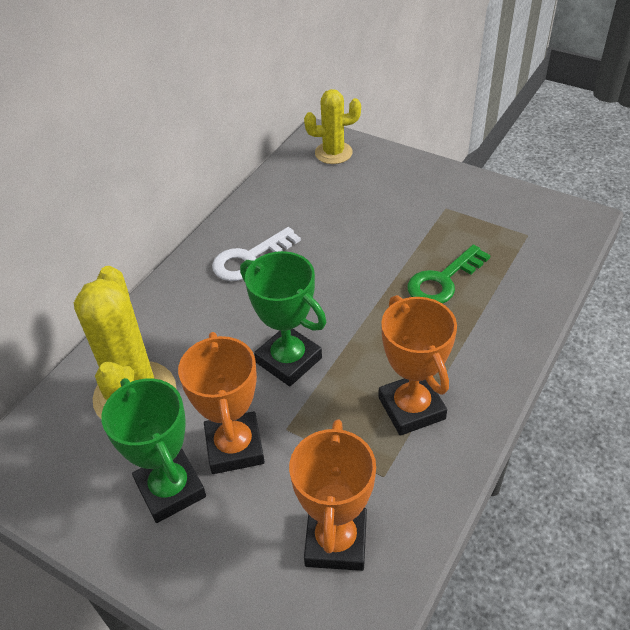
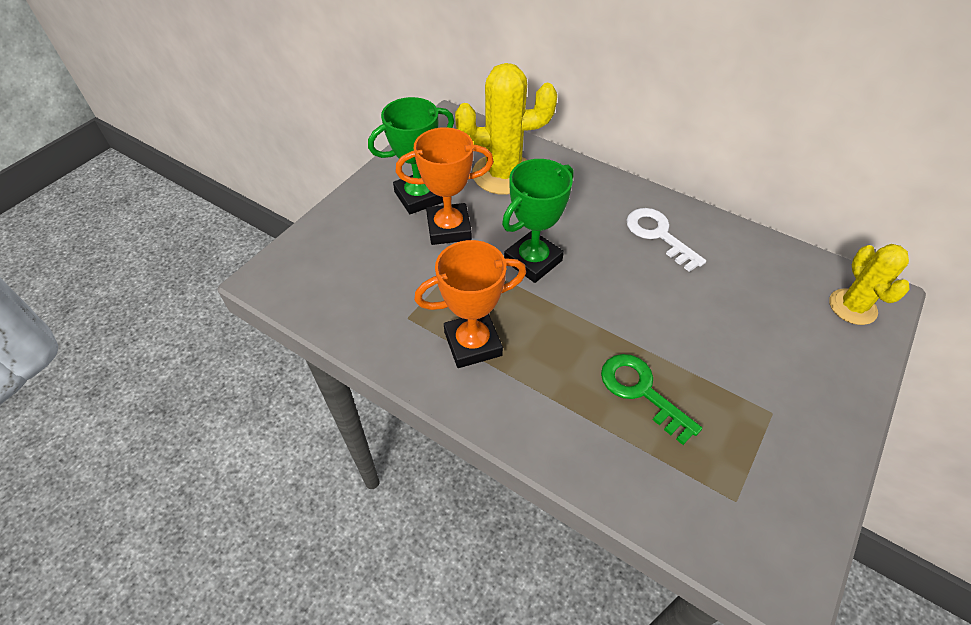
camera: 90 degrees right, 5 degrees up
orange trophy [289,419,376,571] -> none

